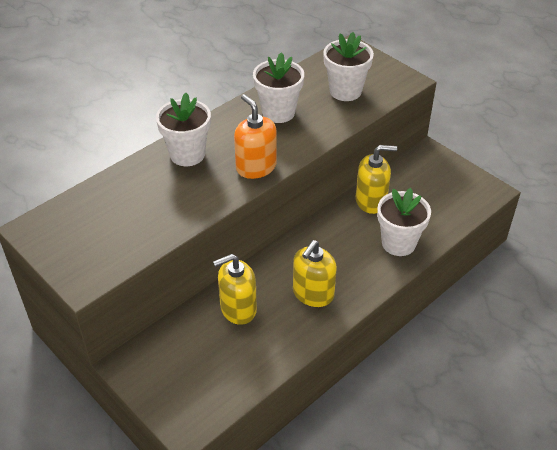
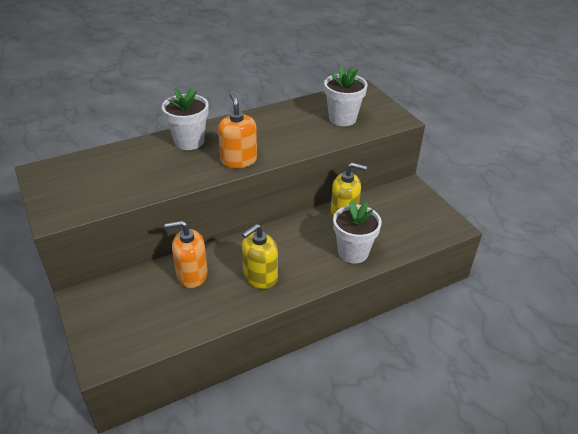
camera: 15 degrees right, 5 degrees down
yellow soap dispenser [213,254,257,325] -> orange soap dispenser [164,221,208,288]
white flower pot [253,52,304,123] -> none

